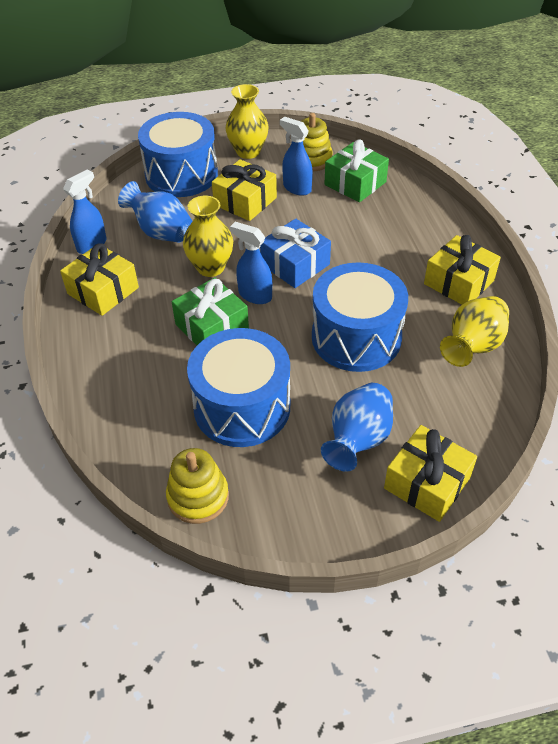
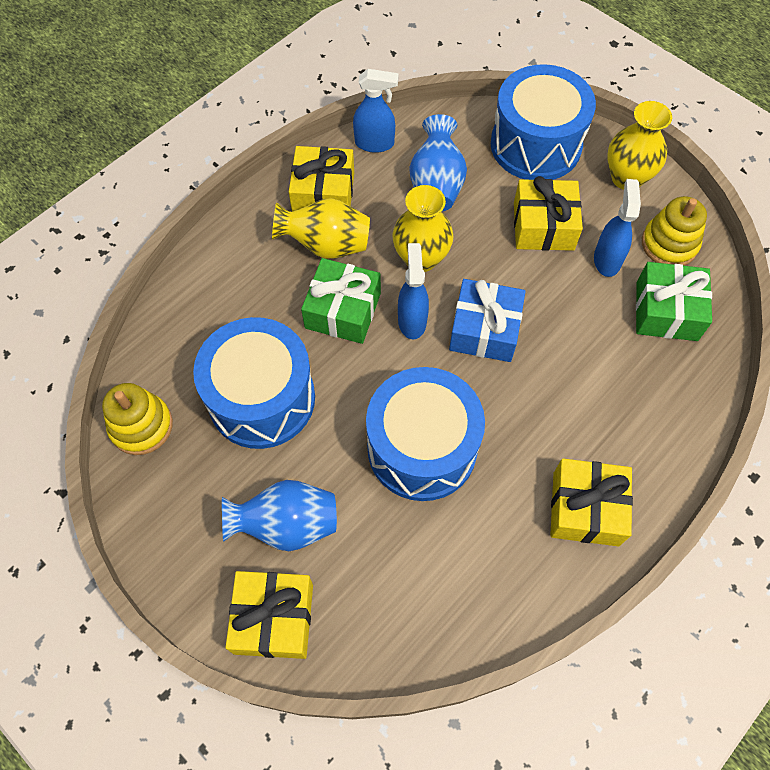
camera: 55 degrees right, 15 degrees up
yellow vase [440,296,509,367] -> yellow vase moved to [272,198,370,259]

